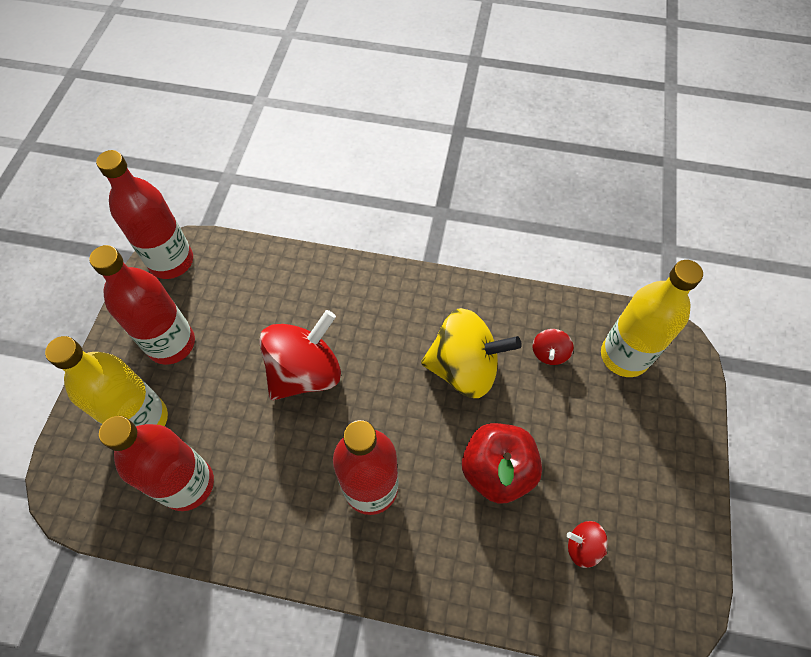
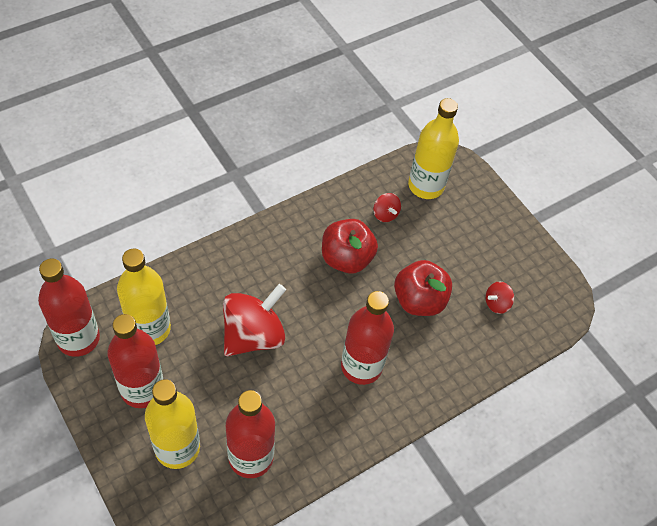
camera: 50 degrees left, 5 degrees down
red spinning top [259,310,341,400] -> red spinning top turned 45 degrees clockwise [223,284,286,356]
yellow spinning top [421,308,522,398] -> red apple [322,219,378,274]
none -> yellow bottle [117,249,171,345]

